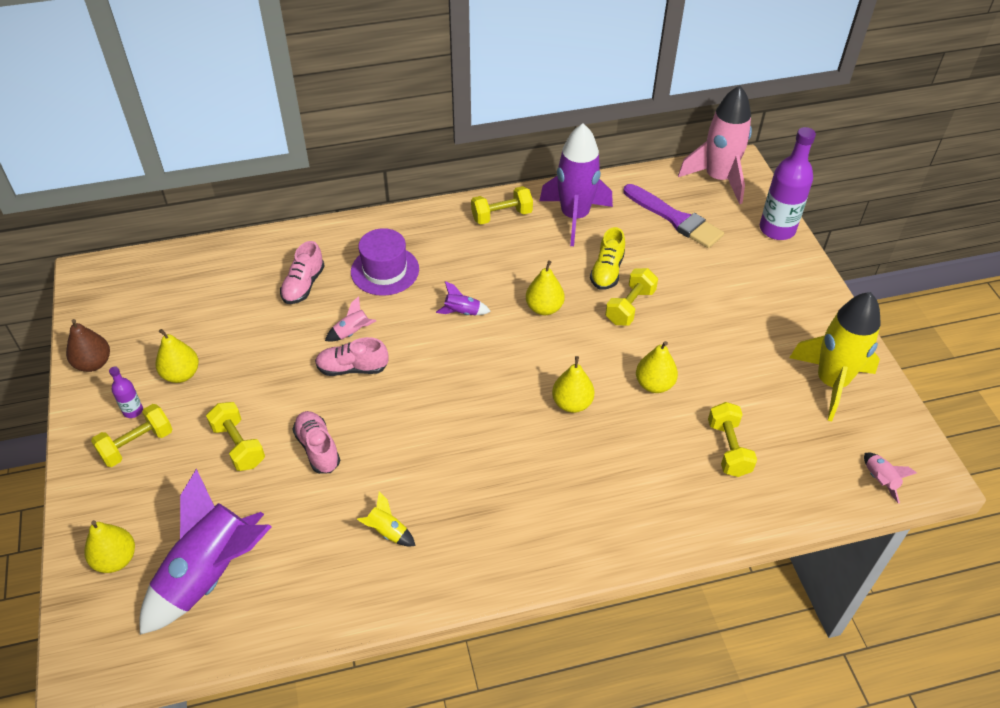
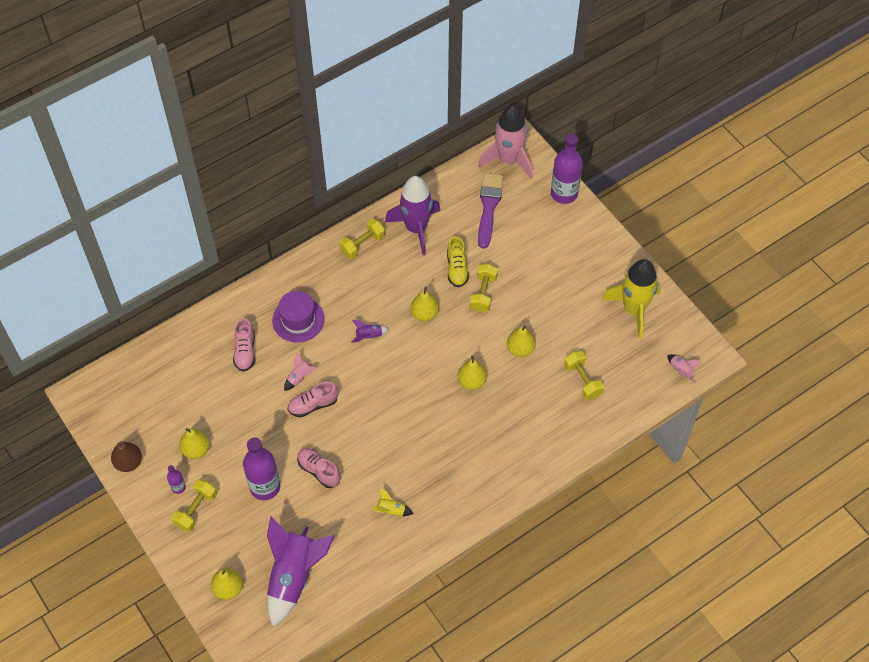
camera: 20 degrees left, 10 degrees up
yellow dumbbell [206,402,265,471] -> purple bottle [243,438,280,500]
purple brush [624,184,724,248] -> purple brush turned 105 degrees counterclockwise [478,173,504,249]

